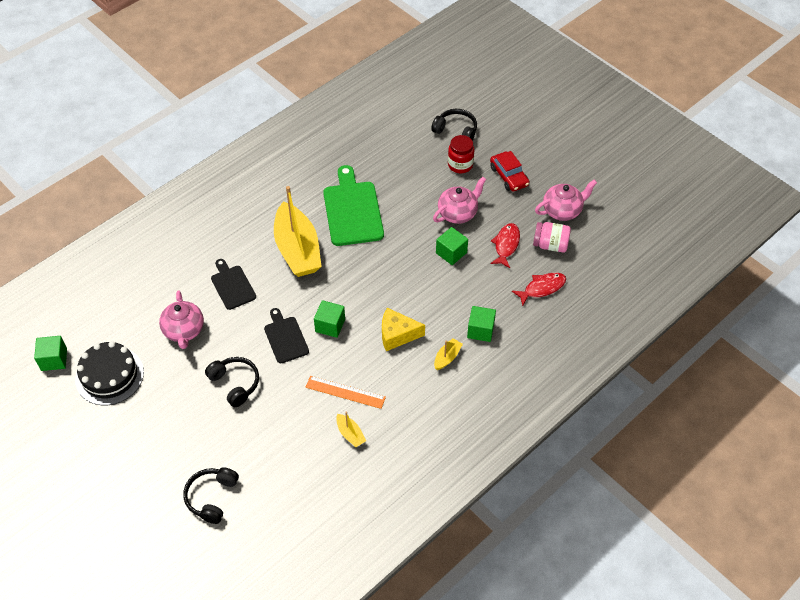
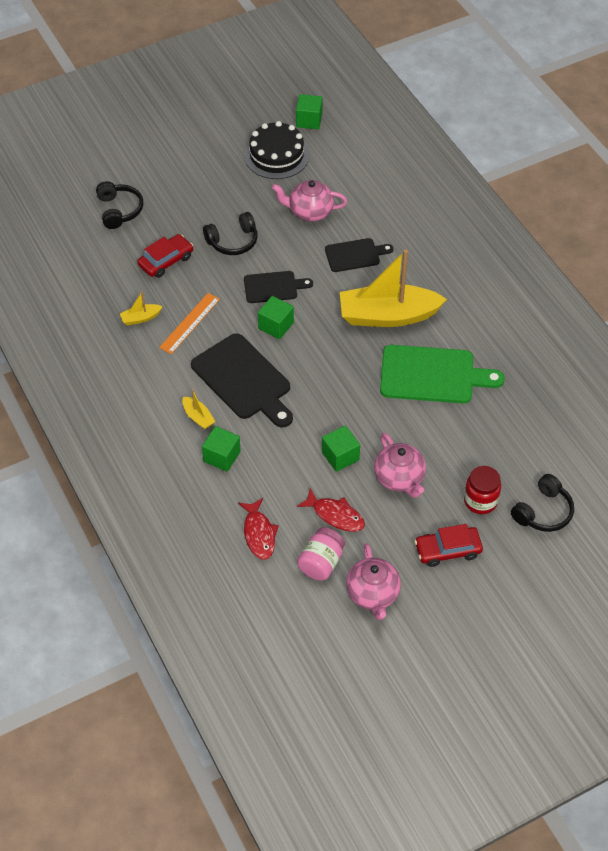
camera: 105 degrees right, 0 degrees up
black headphones [183,467,239,524] -> black headphones turned 45 degrees clockwise [96,181,143,229]
yellow cheese [382,308,425,351] -> black cutting board [191,333,293,428]
none -> red car [137,234,193,278]

